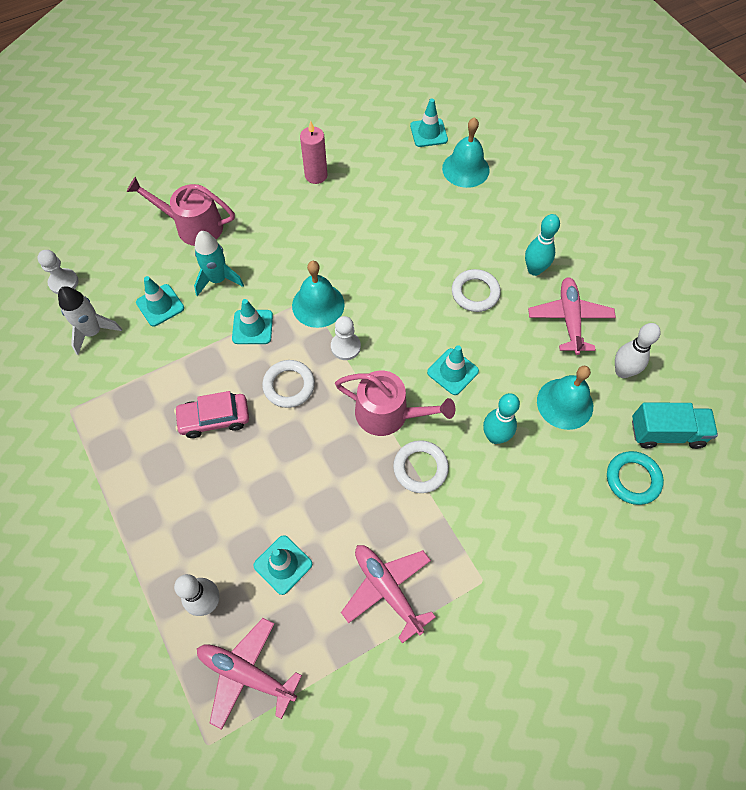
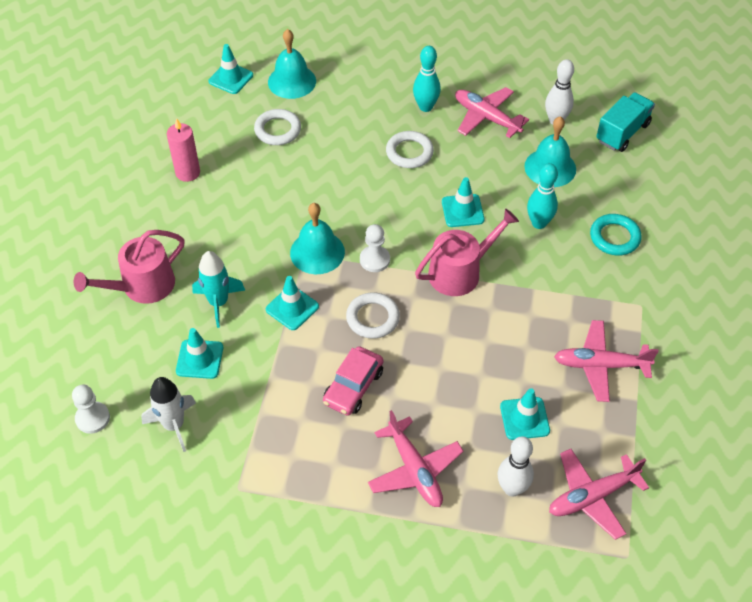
camera: 50 degrees left, 10 degrees down
white ring [393,440,449,493] -> white ring moved to [254,109,301,145]
turquoise ring [607,451,664,505] -> turquoise ring moved to [590,214,641,256]
none -> pink plane [368,410,463,507]

